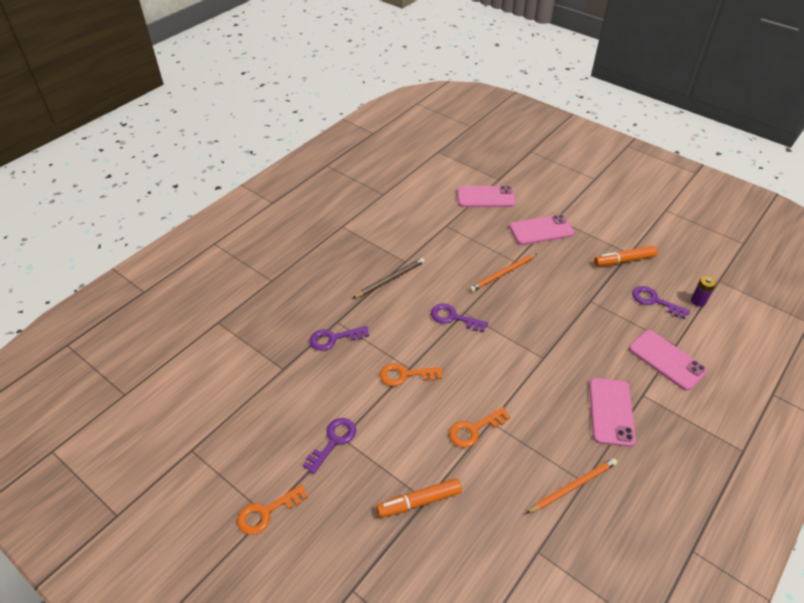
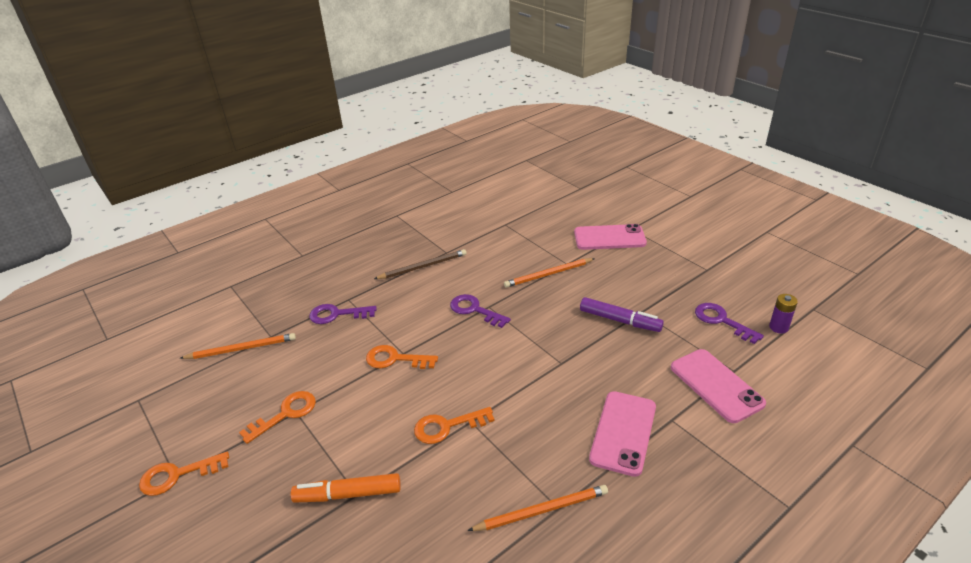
camera: 15 degrees right, 10 degrees down
purple key [303,418,356,474] -> orange key [239,391,316,444]
pink phone [457,186,516,207] -> none
orange marker [594,246,658,266] -> none
none -> orange pencil [179,333,296,359]
none -> purple marker [580,297,664,332]

